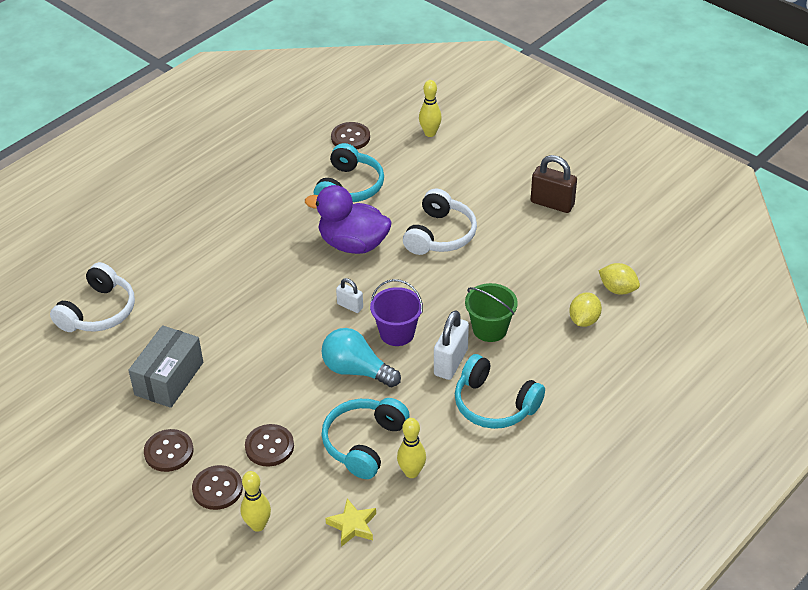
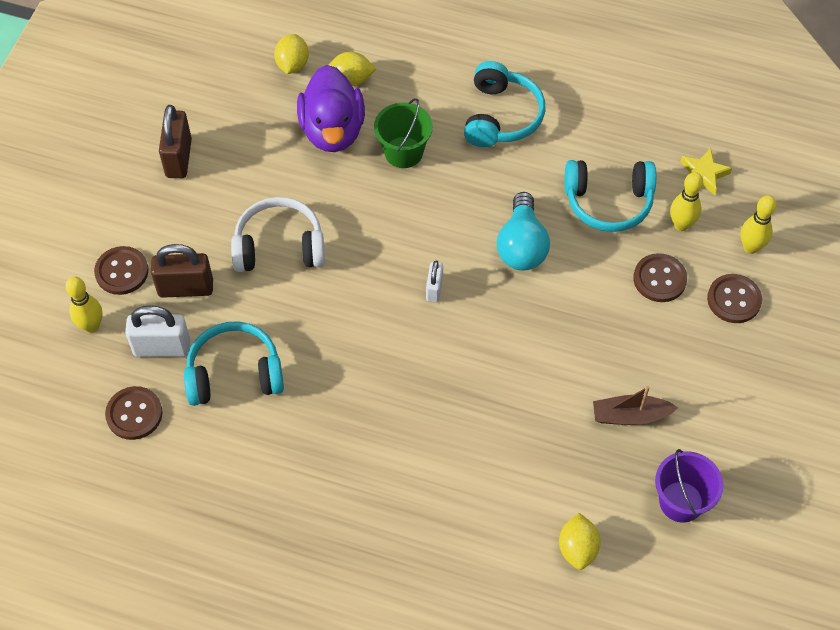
camera: 115 degrees left, 15 degrees up
white headphones [50,262,135,332] -> yellow lemon [559,513,601,570]
grey box [128,325,203,408] -> brown boat [593,386,678,425]
brown button [144,429,194,472] -> brown button moved to [94,246,149,295]
purple duck [305,185,391,254] -> purple duck moved to [297,65,365,152]
purple bucket [370,279,423,346] -> purple bucket moved to [655,449,723,523]
yellow bowling pin [397,418,426,478] -> yellow bowling pin moved to [670,172,703,231]
white padlock [434,310,469,380] -> white padlock moved to [125,306,190,357]
none -> brown padlock [151,244,213,298]

